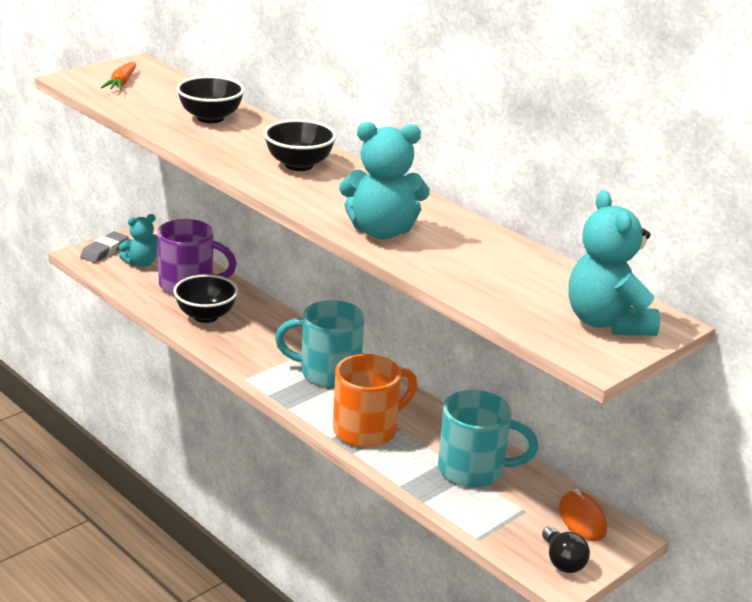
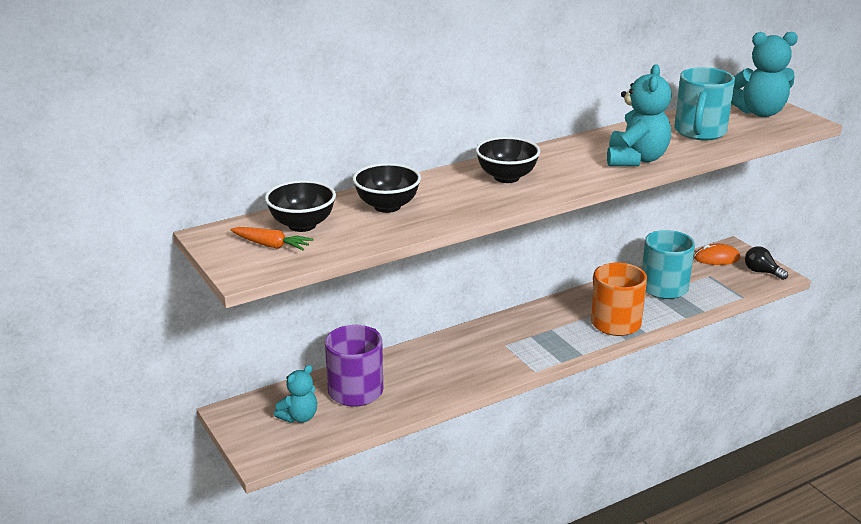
camera: 75 degrees left, 0 degrees up
grey eraser [80,231,129,263] -> none
turquoise teddy bear [119,214,158,267] -> turquoise teddy bear turned 60 degrees clockwise [274,365,317,423]
black bowl [173,274,238,323] -> black bowl moved to [265,180,336,232]
turquoise mug [275,300,364,387] -> turquoise mug moved to [674,67,735,140]
black light bulb [542,526,590,573] -> black light bulb turned 135 degrees counterclockwise [745,246,788,280]

